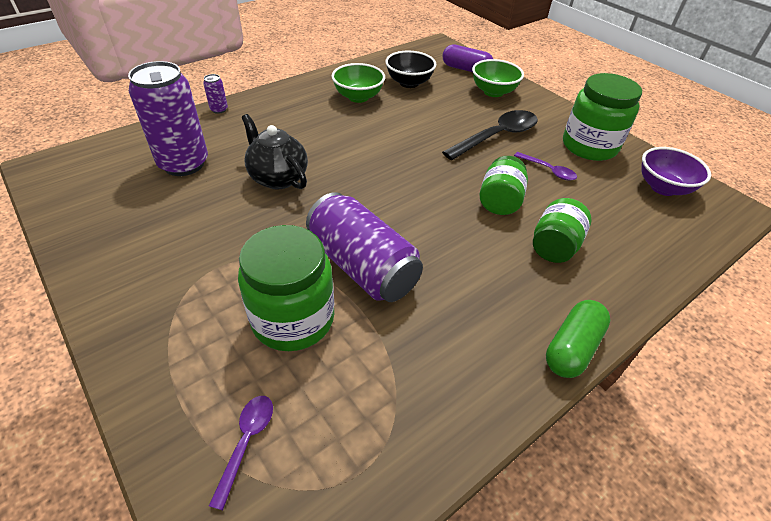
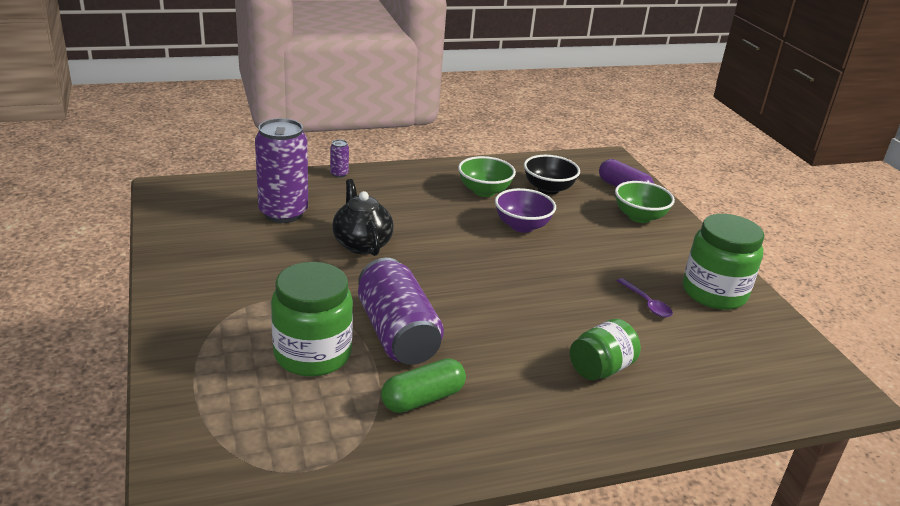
camera: 20 degrees right, 15 degrees down
purple spoon [209,396,273,510] -> none
black spoon [442,110,538,160] -> none
green jar [480,156,528,215] -> none
green capsule [546,300,611,378] -> green capsule moved to [381,358,466,413]
purple bowl [641,147,711,196] -> purple bowl moved to [495,188,556,233]

